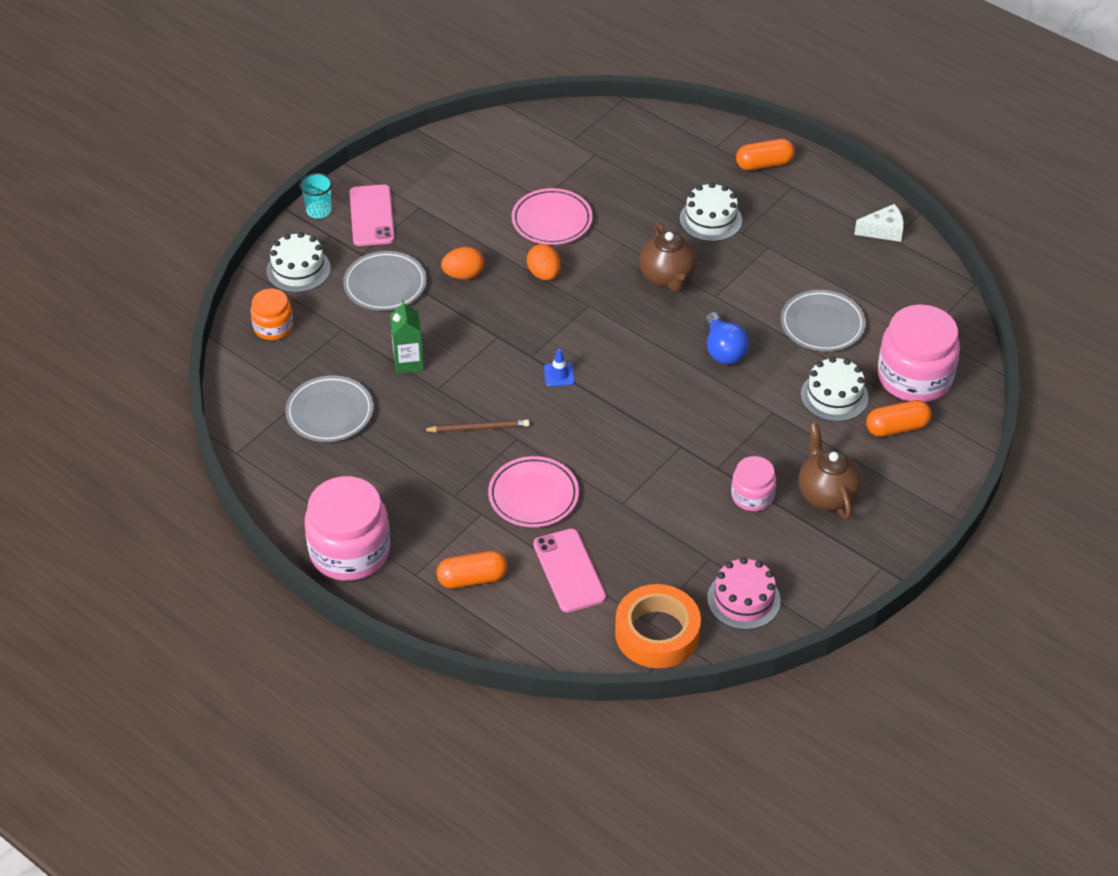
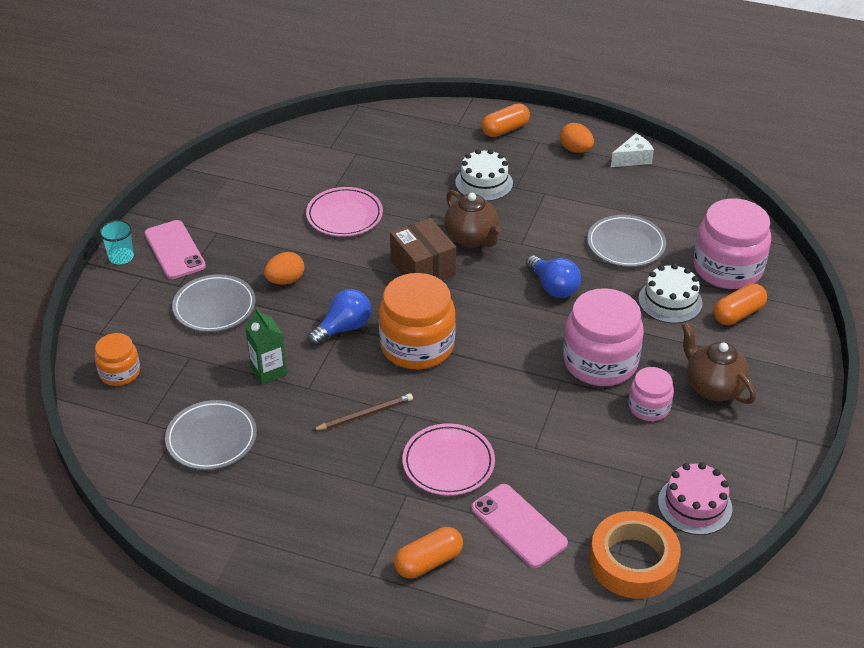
camera: 20 degrees left, 5 degrees down
white cake [267,232,331,293] -> none
pink jar [304,476,390,581] -> pink jar moved to [563,288,644,386]
orange egg [527,244,561,281] -> orange egg moved to [560,123,594,153]
blue traffic cone [544,349,575,386] -> orange jar [379,273,456,369]
none -> blue light bulb [308,289,371,346]
none -> brown box [390,218,456,280]

